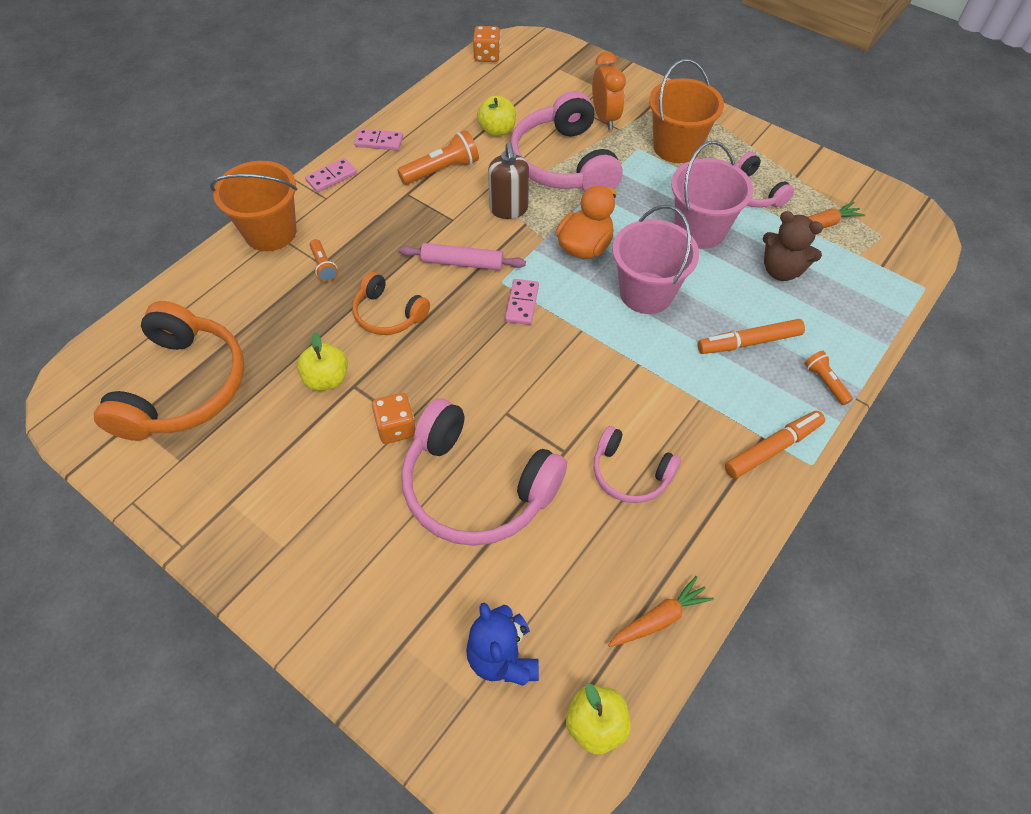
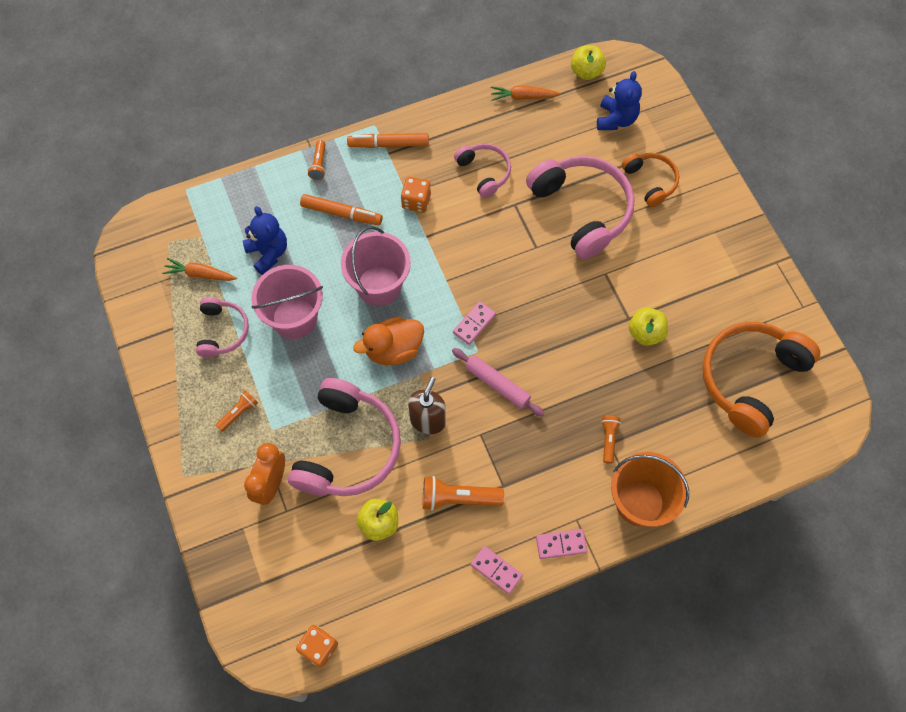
camera: 150 degrees left, 10 degrees up
orange headphones [352,272,430,335] -> orange headphones moved to [622,153,679,207]
orange dice [372,393,416,444] -> orange dice moved to [401,177,431,213]
orange bucket [649,59,724,163] -> orange flashlight [216,390,258,432]
brown teddy bear [763,211,823,281] -> blue teddy bear [243,206,287,275]

